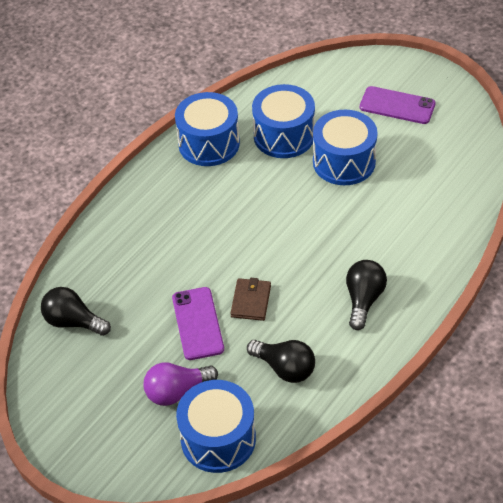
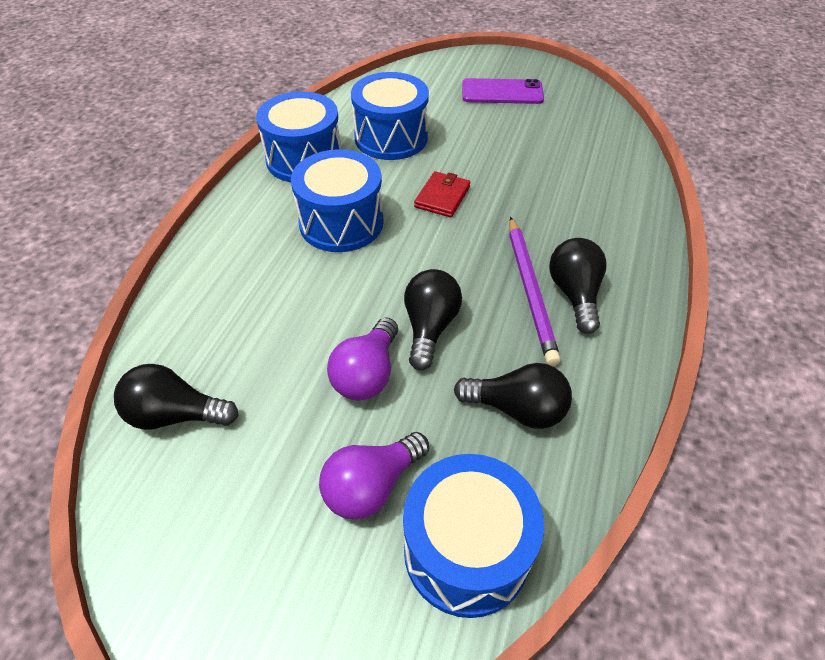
camera: 20 degrees left, 0 degrees up
purple phone [172,287,224,360] -> purple light bulb [327,317,398,400]
brown wallet [230,278,271,321] -> black light bulb [404,269,462,370]
blue drum [313,110,378,185] -> blue drum moved to [291,149,384,252]
none -> red wallet [414,171,470,217]
none -> purple pencil [509,217,561,366]

